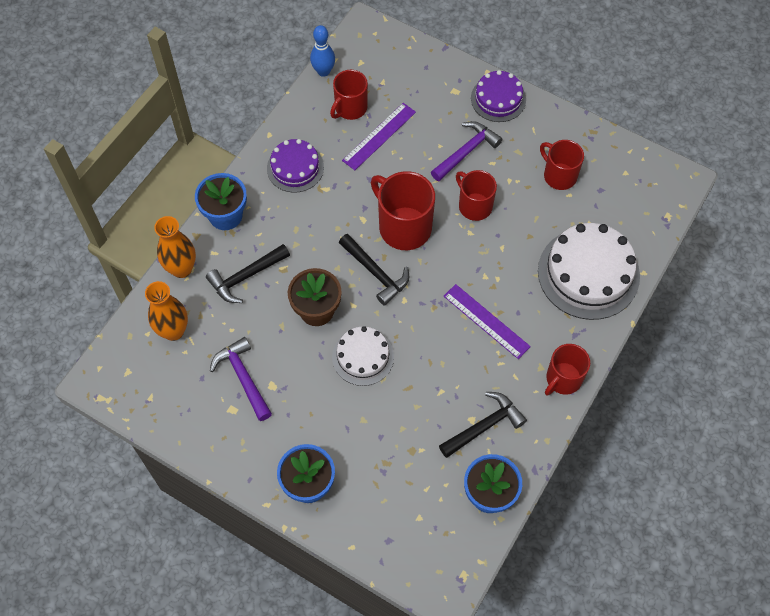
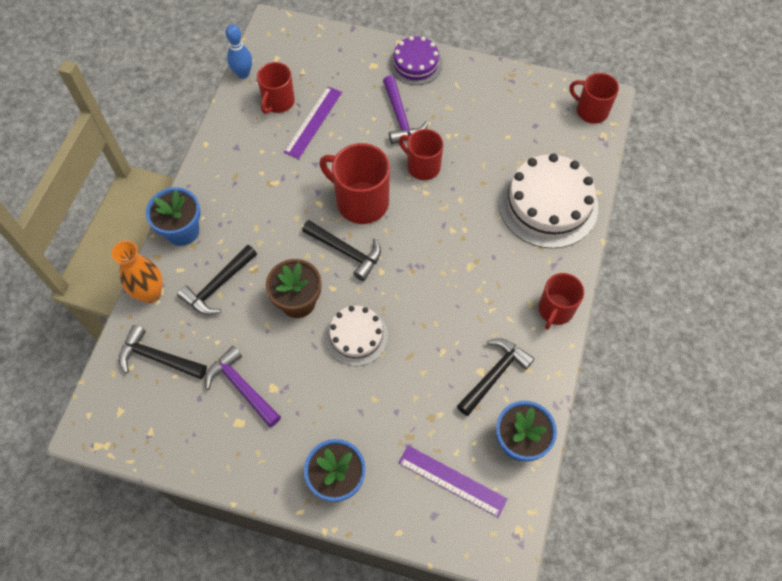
camera: 15 degrees left, 0 degrees up
orange vase [145,281,188,341] -> black hammer [119,325,207,379]
purple cake [267,139,324,193] -> none
purple hammer [431,121,503,181] -> purple hammer turned 135 degrees clockwise [383,75,429,145]
purple ruler [444,284,531,359] -> purple ruler moved to [399,445,507,517]
red mug [540,140,584,190] -> red mug moved to [569,73,619,124]

